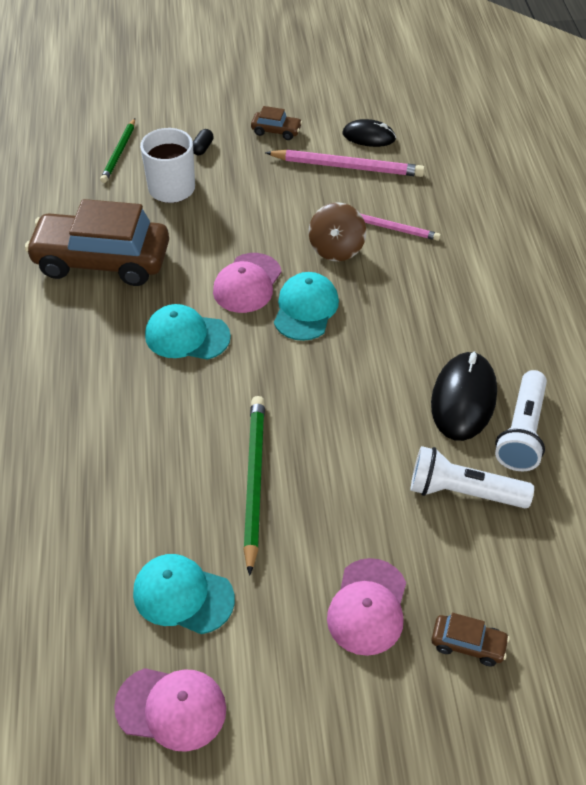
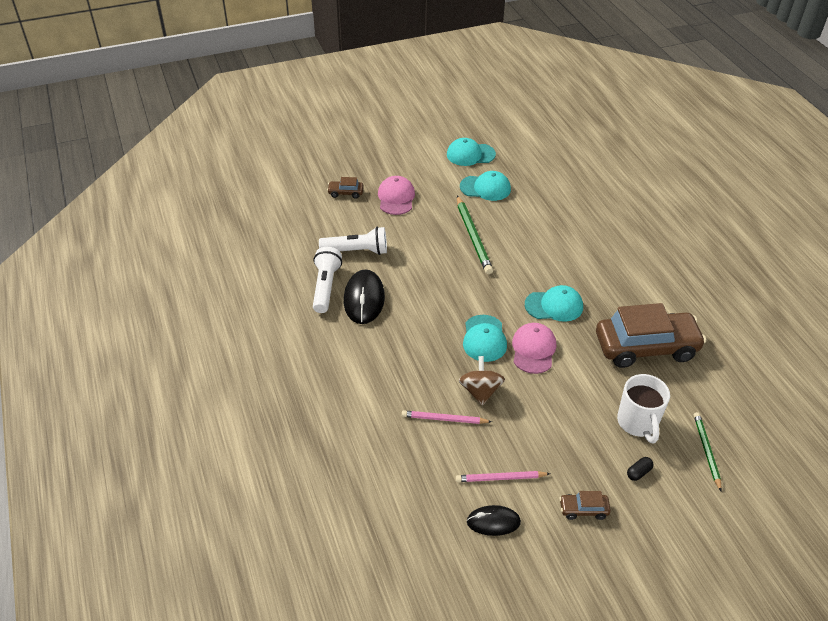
camera: 165 degrees right, 5 degrees down
pink cap [114,668,226,752] -> turquoise cap [447,138,496,166]
black capsule [193,129,213,155] -> black capsule turned 45 degrees clockwise [627,457,654,481]
pink pencil [265,150,425,177] -> pink pencil [456,471,550,482], size x0.63

